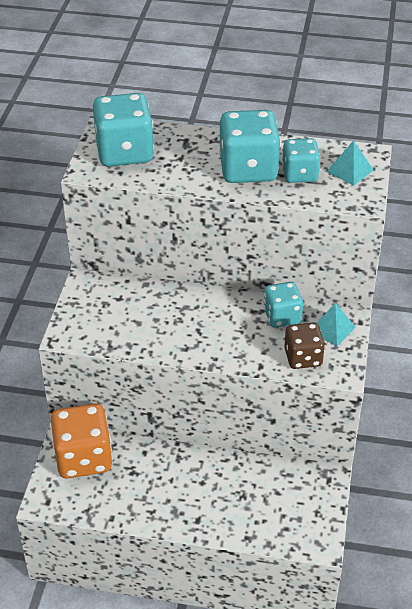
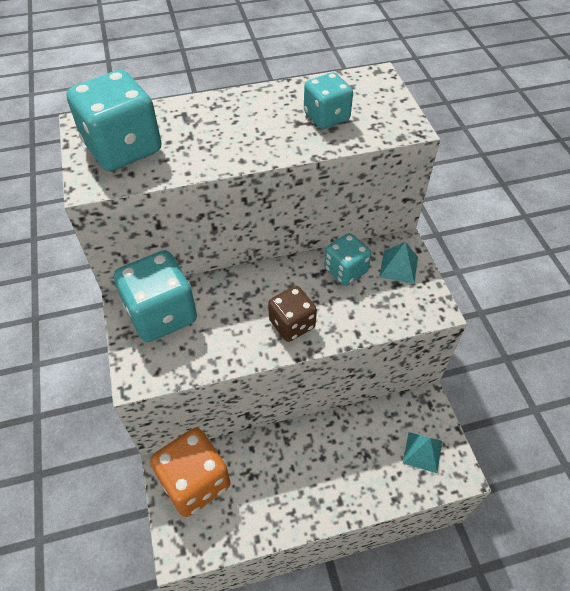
camera: 25 degrees left, 10 degrees up
turquoise dice [219,110,281,183] -> turquoise dice moved to [114,250,197,342]
brown dice [284,322,325,369] -> brown dice moved to [268,286,317,342]
turquoise pyramid [326,140,373,186] -> turquoise pyramid moved to [403,432,442,473]

